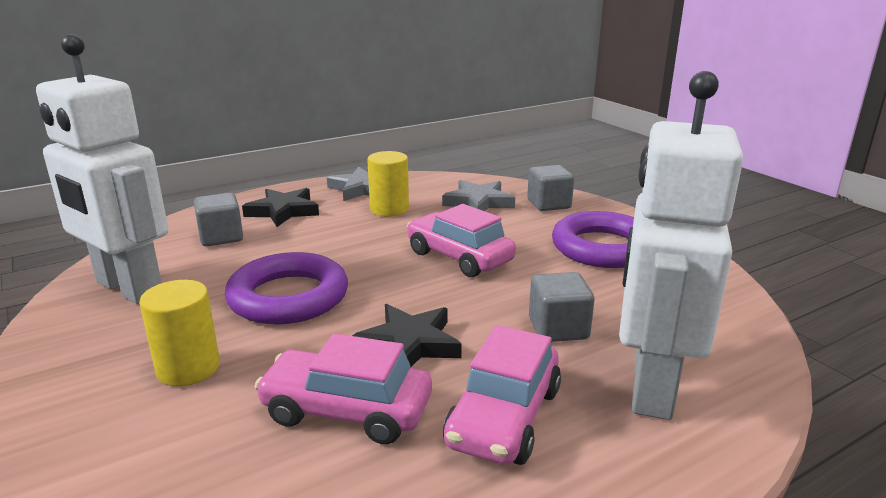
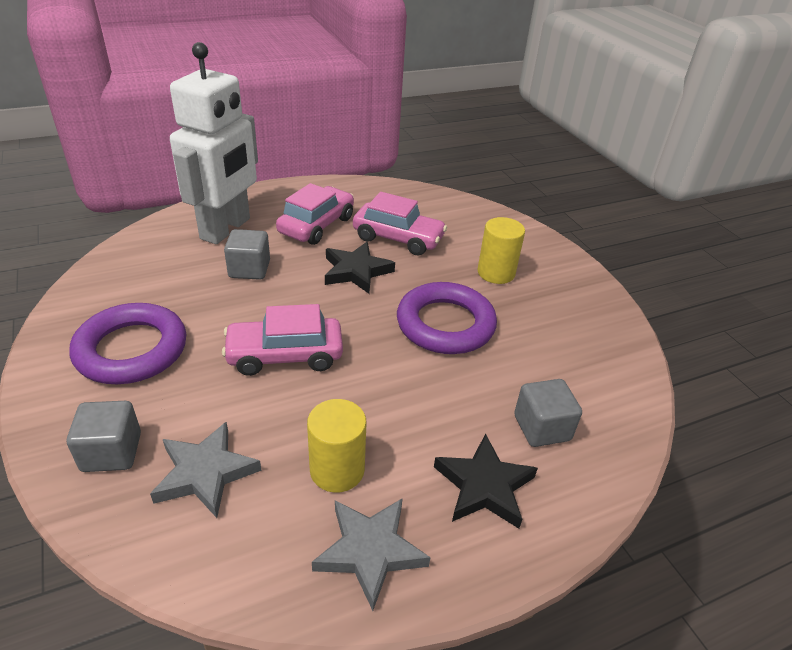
camera: 175 degrees left, 15 degrees up
white robot [36,34,168,304] -> none
pink car [407,204,516,277] -> pink car turned 120 degrees clockwise [222,304,343,376]

